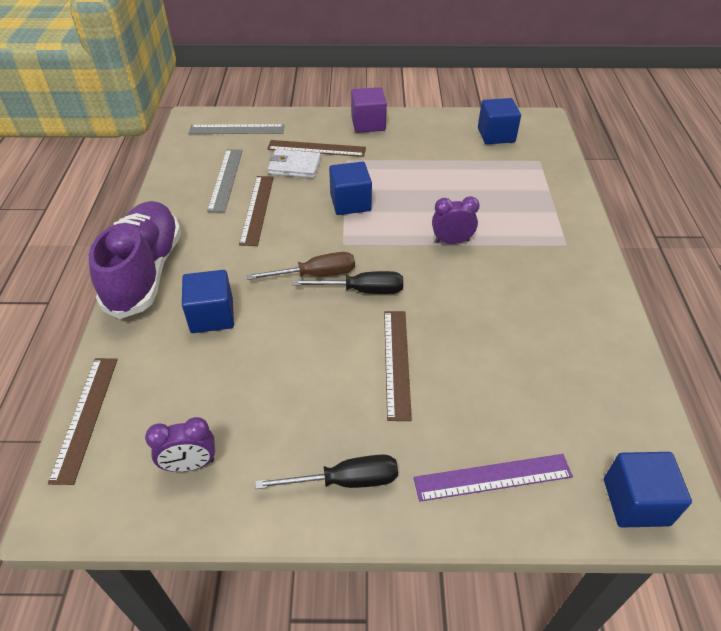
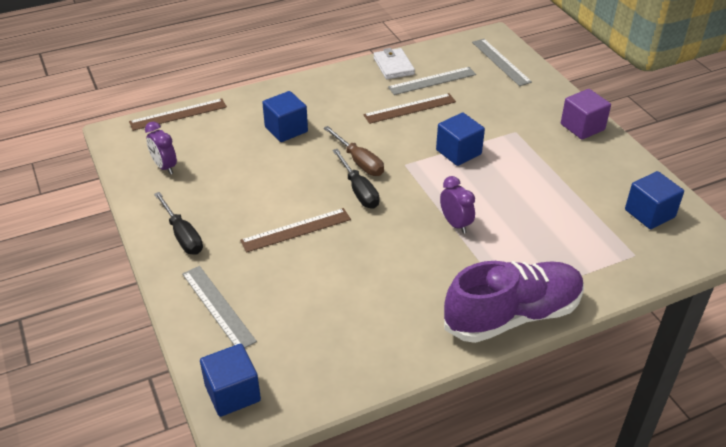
camera: 65 degrees right, 5 degrees down
purple shoe [89,201,181,319] -> purple shoe moved to [444,261,584,343]
brown ruler [267,140,366,157] -> none
white wallet [268,149,321,178] -> white wallet moved to [373,48,415,79]
purple ruler [413,454,573,502] -> grey ruler [182,266,257,348]

